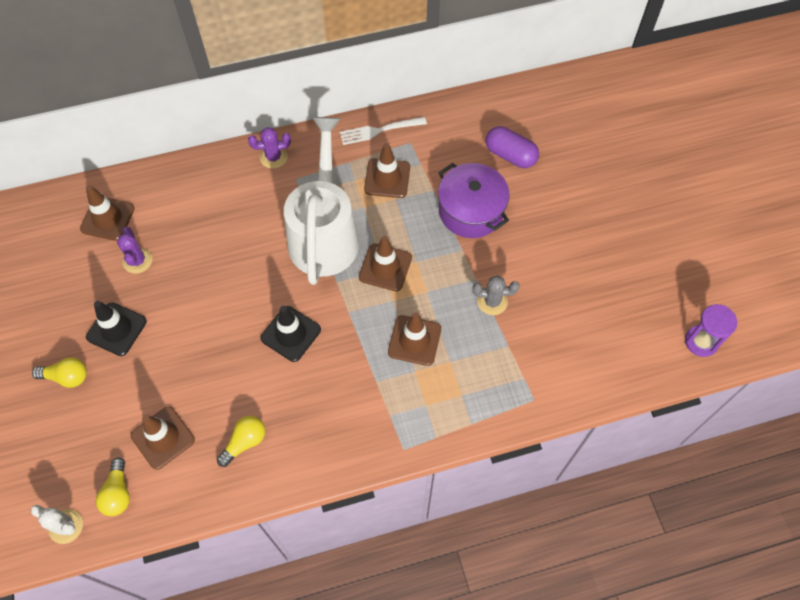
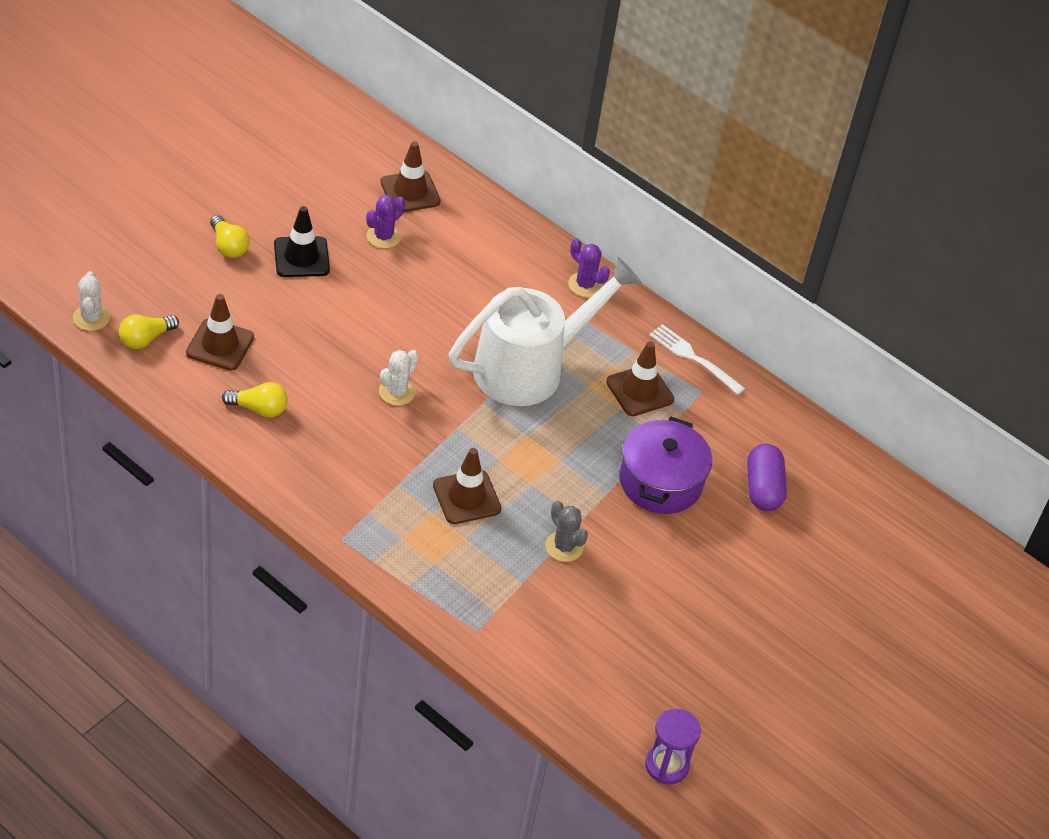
camera: 50 degrees right, 15 degrees down
black traffic cone [260,306,321,362] -> white cactus [379,350,419,406]
brown traffic cone [359,236,412,291] -> none

